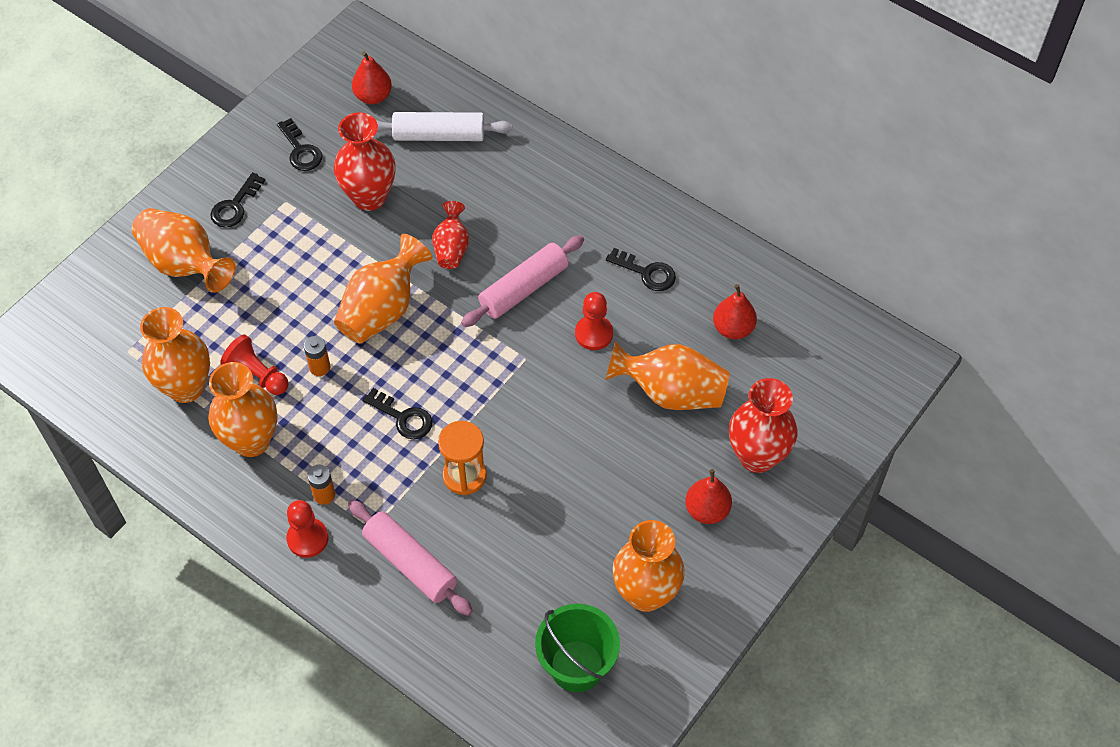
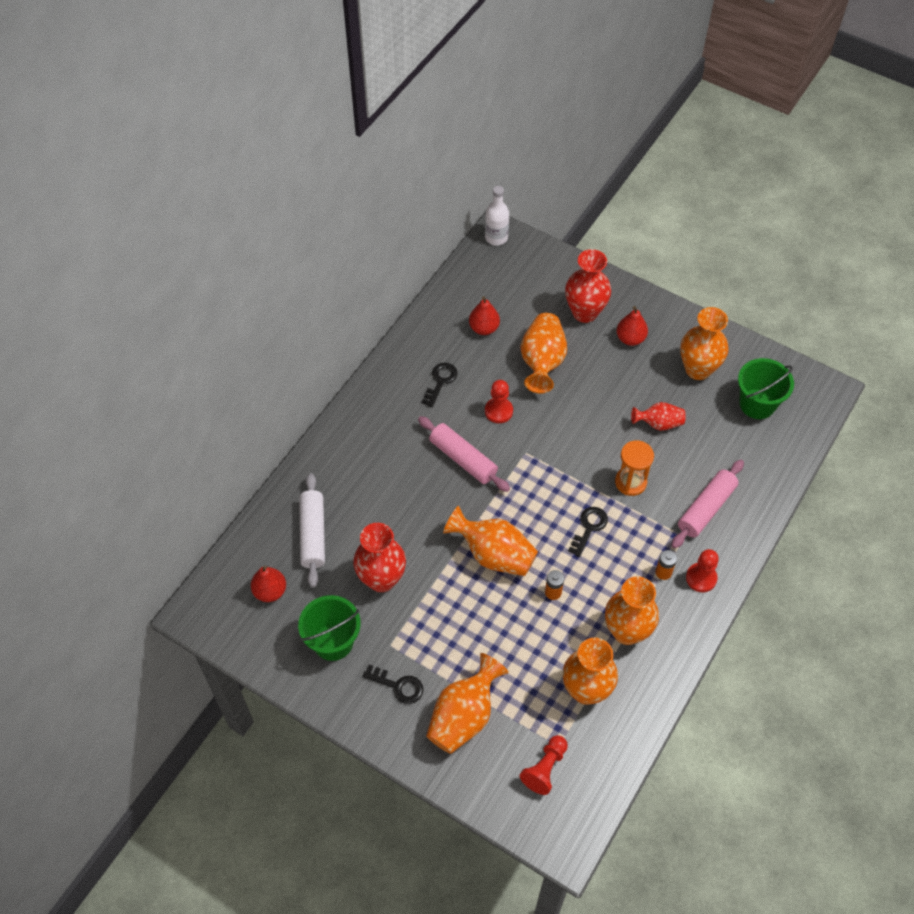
camera: 95 degrees left, 0 degrees up
red pawn [220,334,289,395] -> red pawn moved to [520,735,568,795]
black key [277,118,322,171] -> green bucket [298,595,361,661]
red vase [432,201,469,269] -> red vase moved to [631,402,686,431]
none -> white bottle [485,186,509,245]

